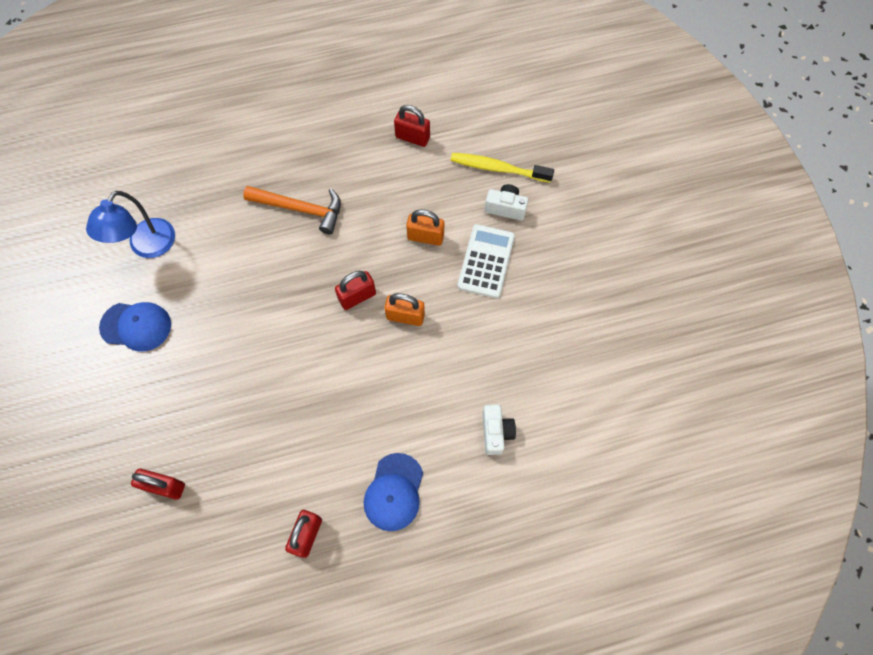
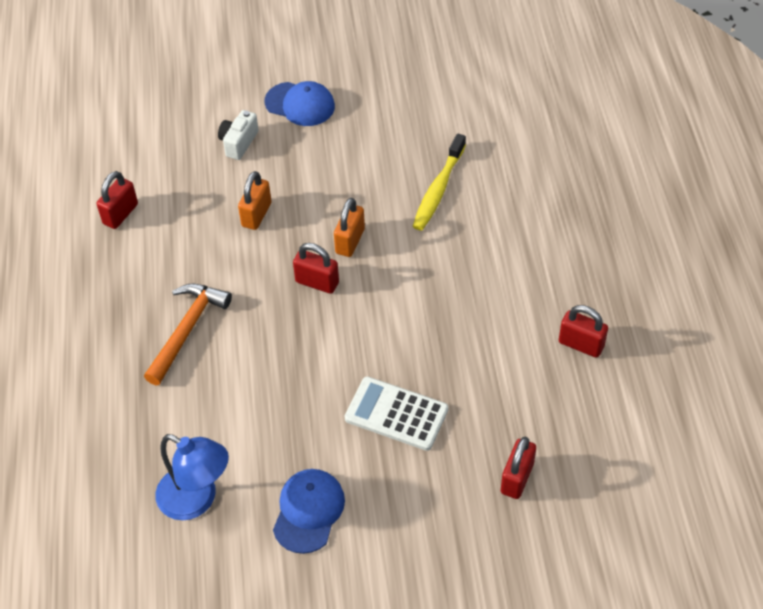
camera: 80 degrees left, 15 degrees down
red padlock [335,271,376,310] -> red padlock turned 45 degrees counterclockwise [293,243,339,294]
blue cap [363,453,423,531] -> blue cap moved to [264,81,335,126]
yellow toothbrush [450,153,554,183] -> yellow toothbrush moved to [413,134,466,230]
white calculator [457,224,515,298] -> white calculator moved to [345,376,448,451]
white camera [482,405,516,455] -> none

